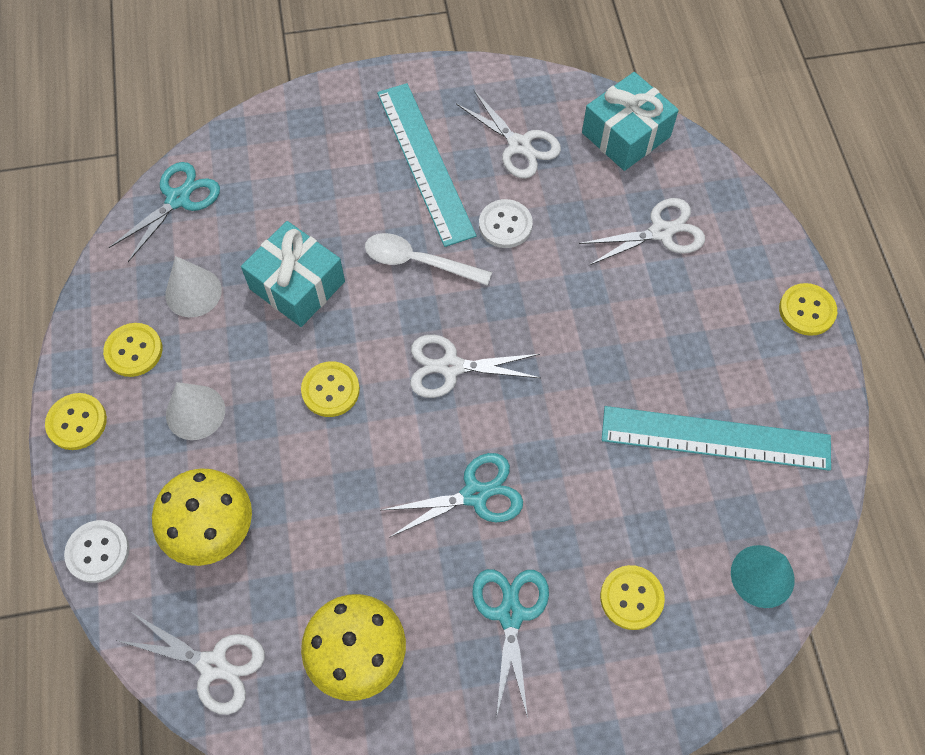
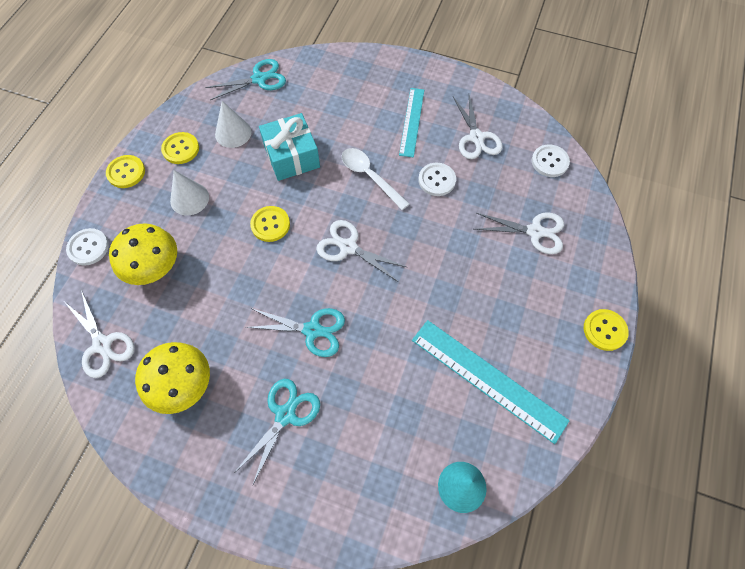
camera: 30 degrees right, 0 degrees up
turquoise ruler [377,83,477,247] -> turquoise ruler [399,88,424,158], size x0.64
turquoise gift [582,72,679,171] -> white button [532,145,570,177]
yellow button [600,565,665,630] -> none

